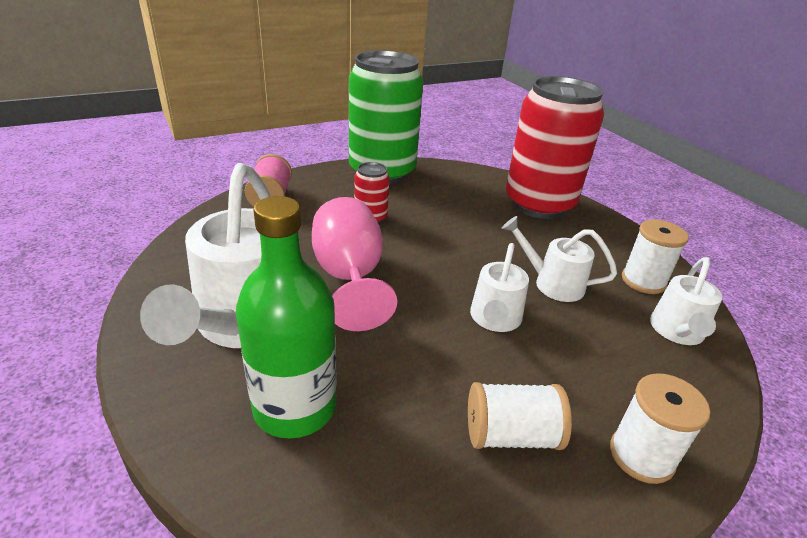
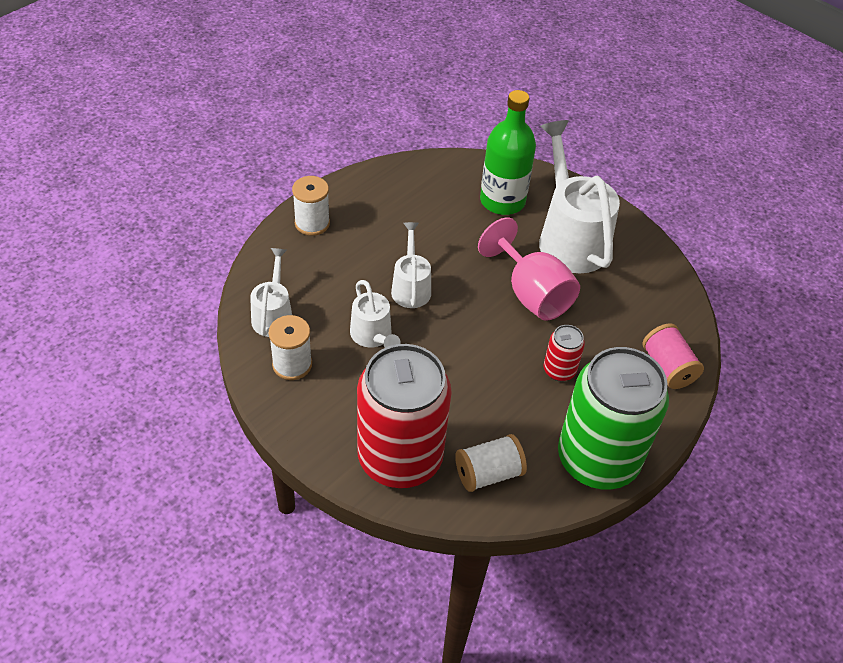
camera: 160 degrees right, 15 degrees up
white spool [468,382,572,450] -> white spool moved to [455,434,527,492]
white watering can [502,216,617,302] -> white watering can turned 60 degrees clockwise [350,280,401,348]

